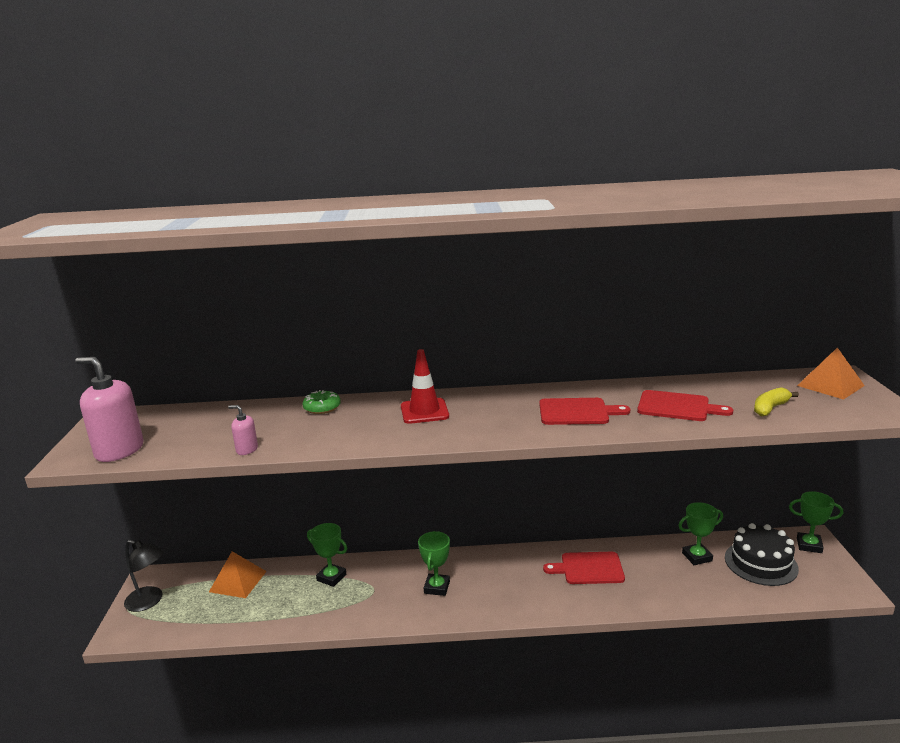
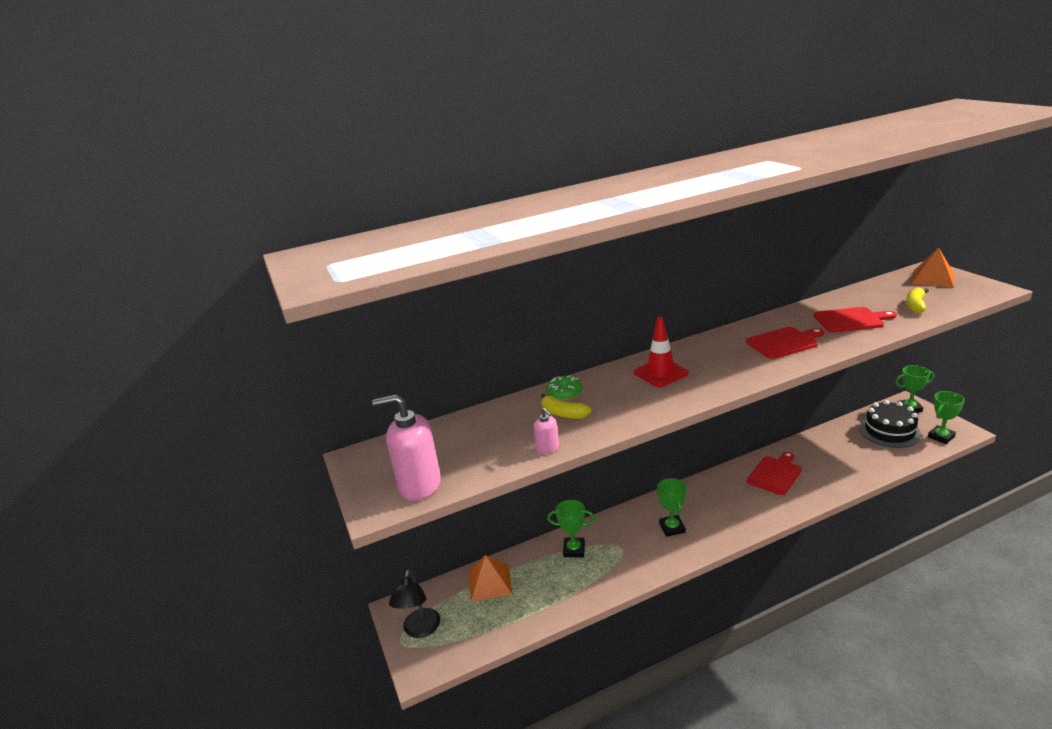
camera: 20 degrees left, 5 degrees up
black lamp [124,540,164,612] -> black lamp turned 90 degrees clockwise [389,570,440,638]
pink soap dispenser [228,405,258,455] -> pink soap dispenser turned 120 degrees counterclockwise [533,408,559,454]
red cutting board [543,552,625,584] -> red cutting board turned 150 degrees clockwise [747,452,802,495]
green trophy [678,502,723,565] -> green trophy moved to [928,391,965,444]
none -> yellow banana [541,394,591,419]

